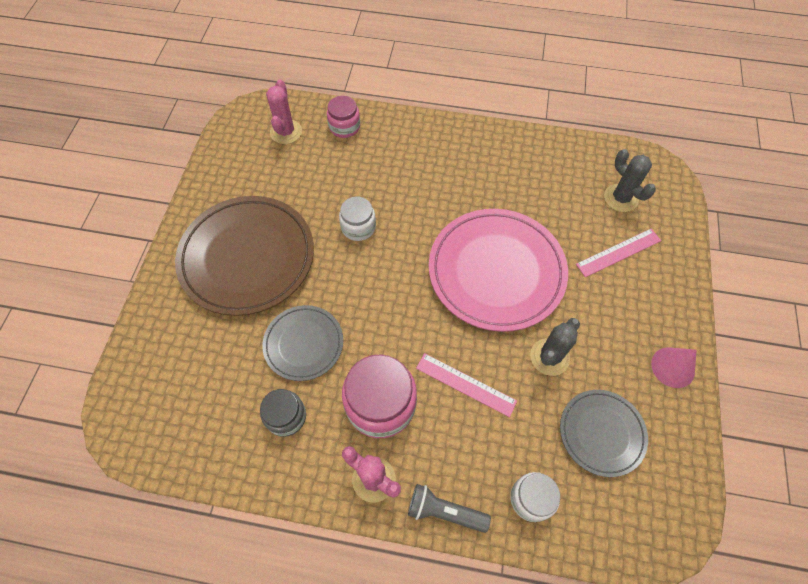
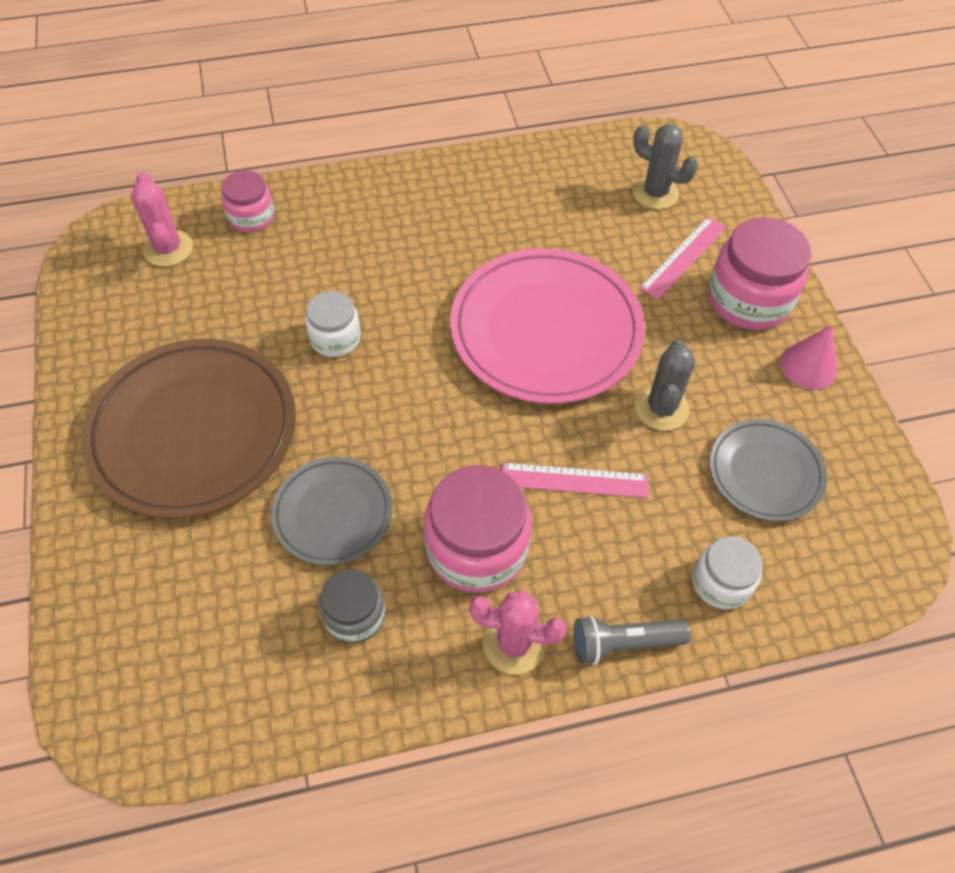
camera: 25 degrees left, 5 degrees down
none -> pink jar [708,217,811,330]

